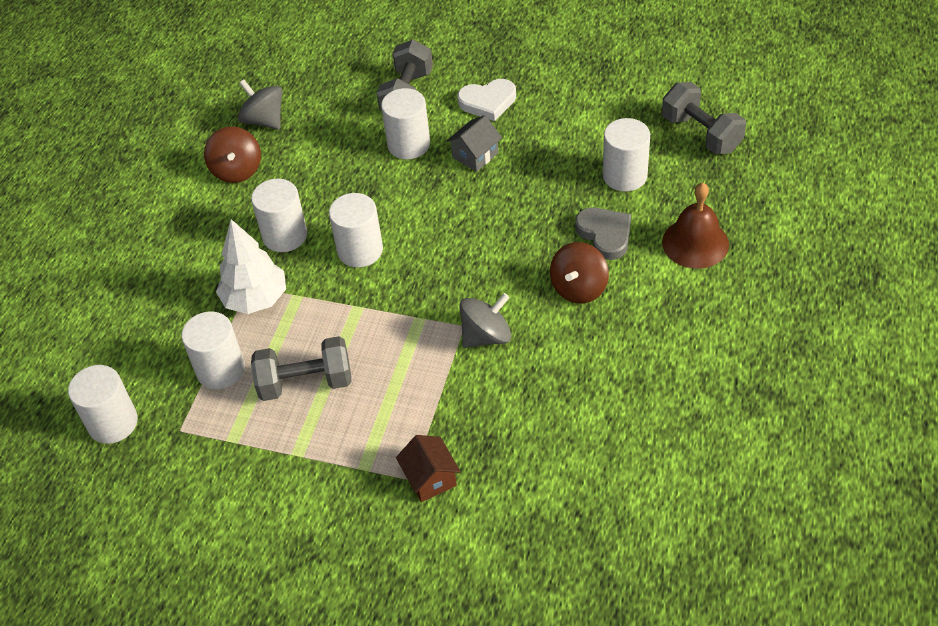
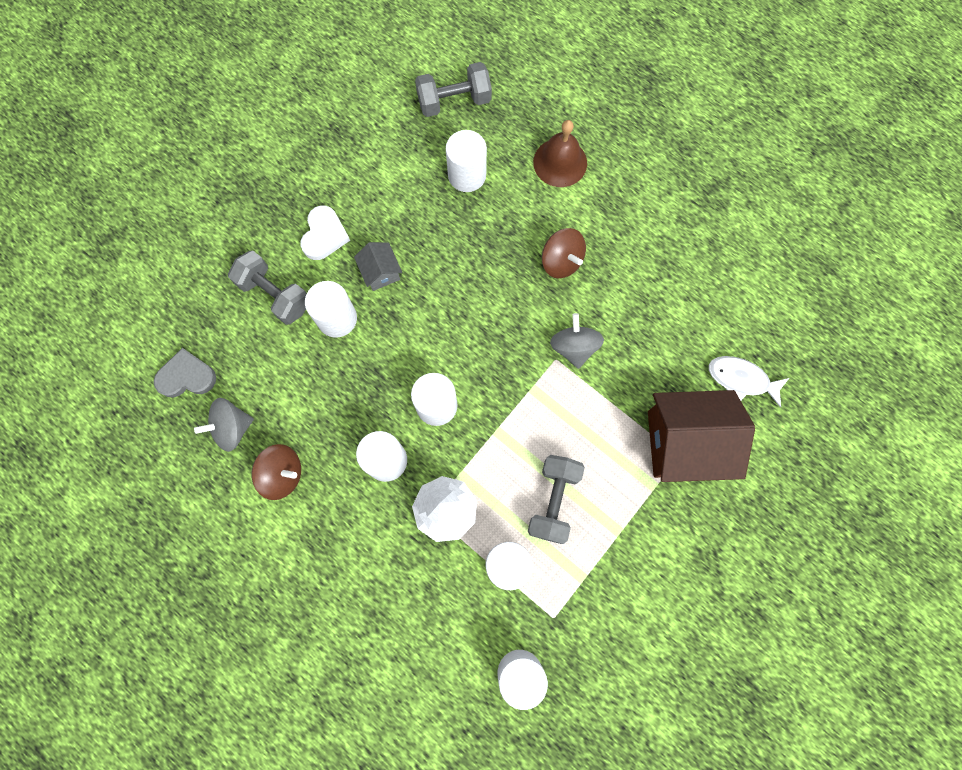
camera: 70 degrees left, 25 degrees up
brown house [396,435,461,502] -> brown house [648,390,755,482], size x2.15
grey heart [575,208,631,260] -> grey heart moved to [154,348,216,398]
none -> white fish [709,356,789,407]

